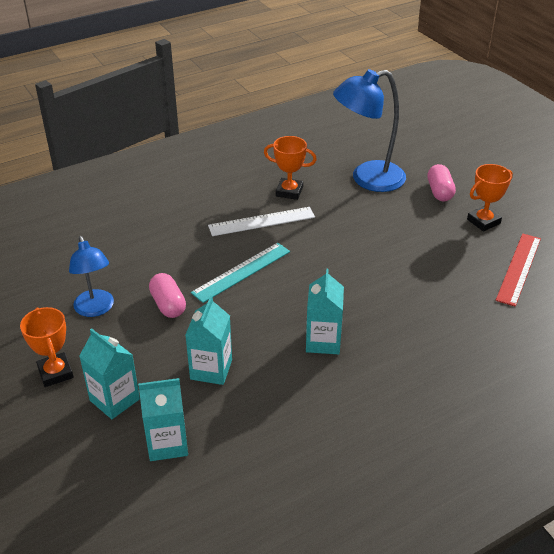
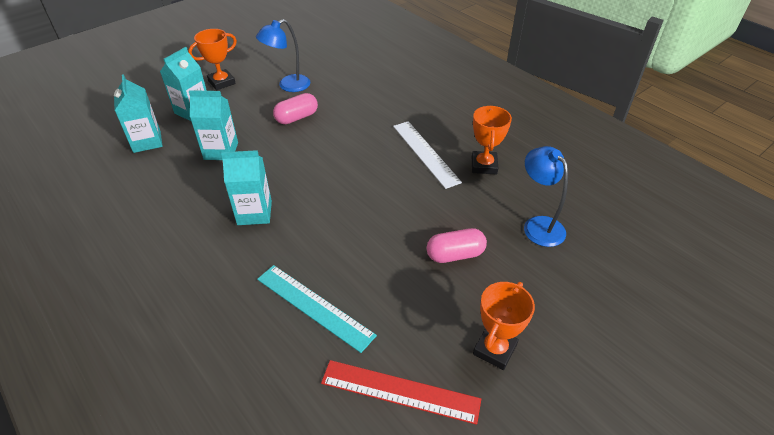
camera: 80 degrees right, 5 degrees up
turquoise ruler [191,243,290,303] -> turquoise ruler moved to [257,265,377,353]
blue lamp [333,69,406,192] -> blue lamp [524,146,568,247], size x0.62
pink capsule [427,164,456,201] -> pink capsule moved to [427,228,487,263]
orange trophy [467,164,513,231] -> orange trophy turned 75 degrees clockwise [473,282,535,370]

